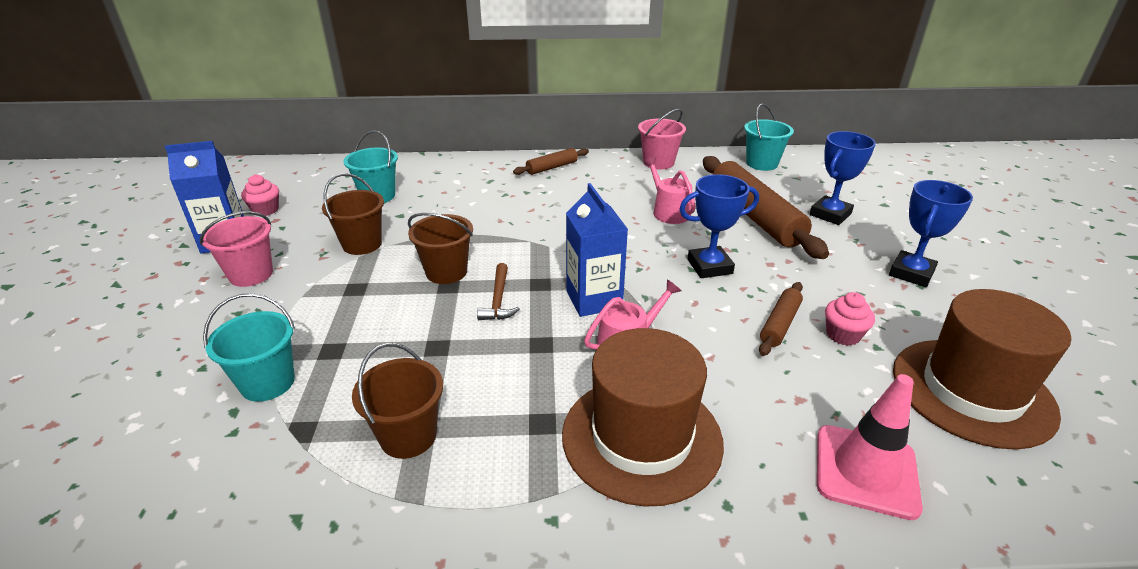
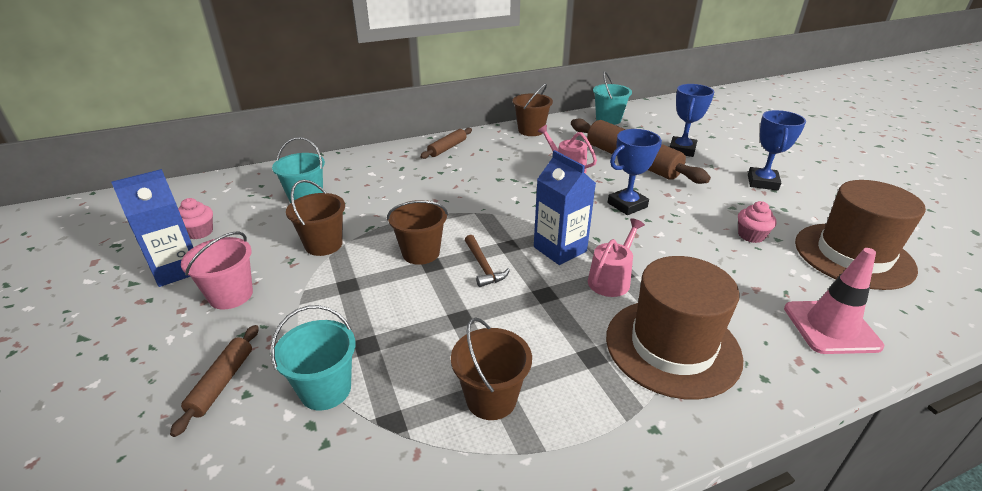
camera: 20 degrees left, 0 degrees up
pink bucket [638,109,686,170] -> brown bucket [513,83,553,136]
brown rolling pin [759,282,803,356] -> brown rolling pin moved to [170,325,259,437]

